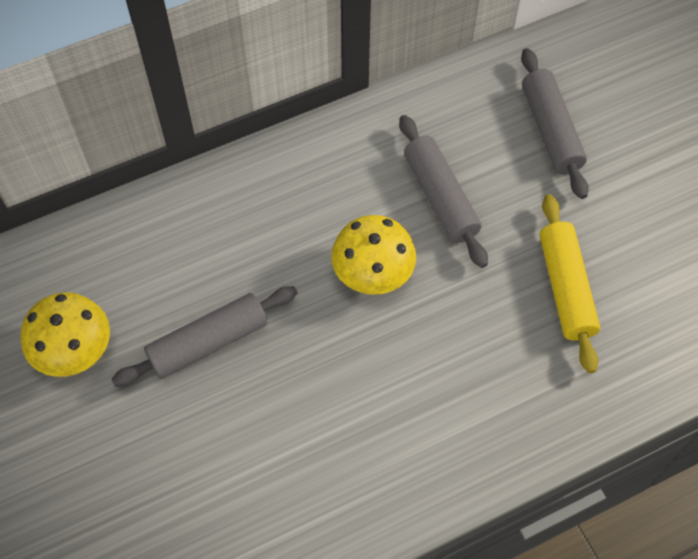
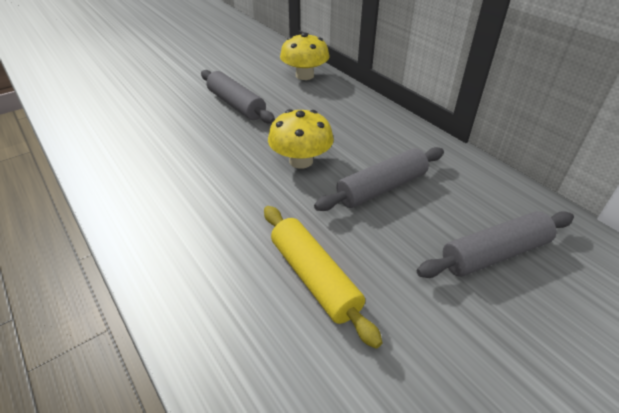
camera: 80 degrees right, 20 degrees down
yellow mushroom [20,292,110,377] -> yellow mushroom moved to [280,32,329,80]
yellow rolling pin [540,194,600,373] -> yellow rolling pin turned 75 degrees clockwise [264,206,383,349]

